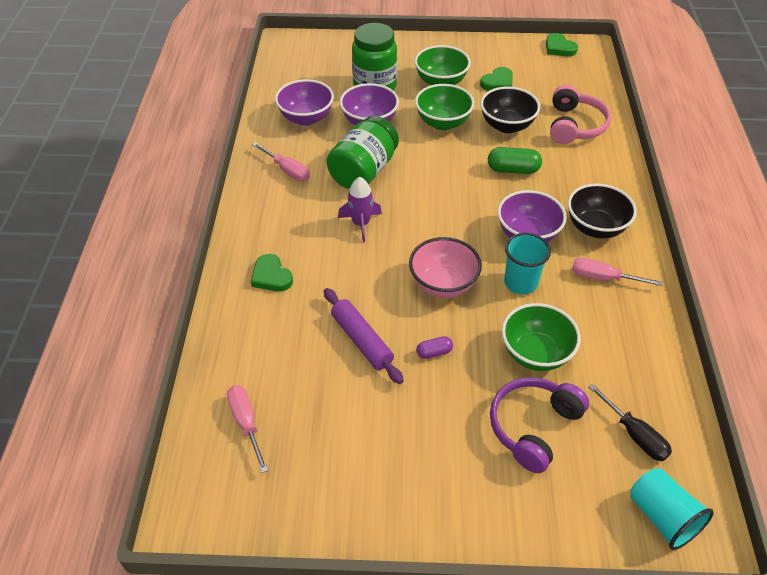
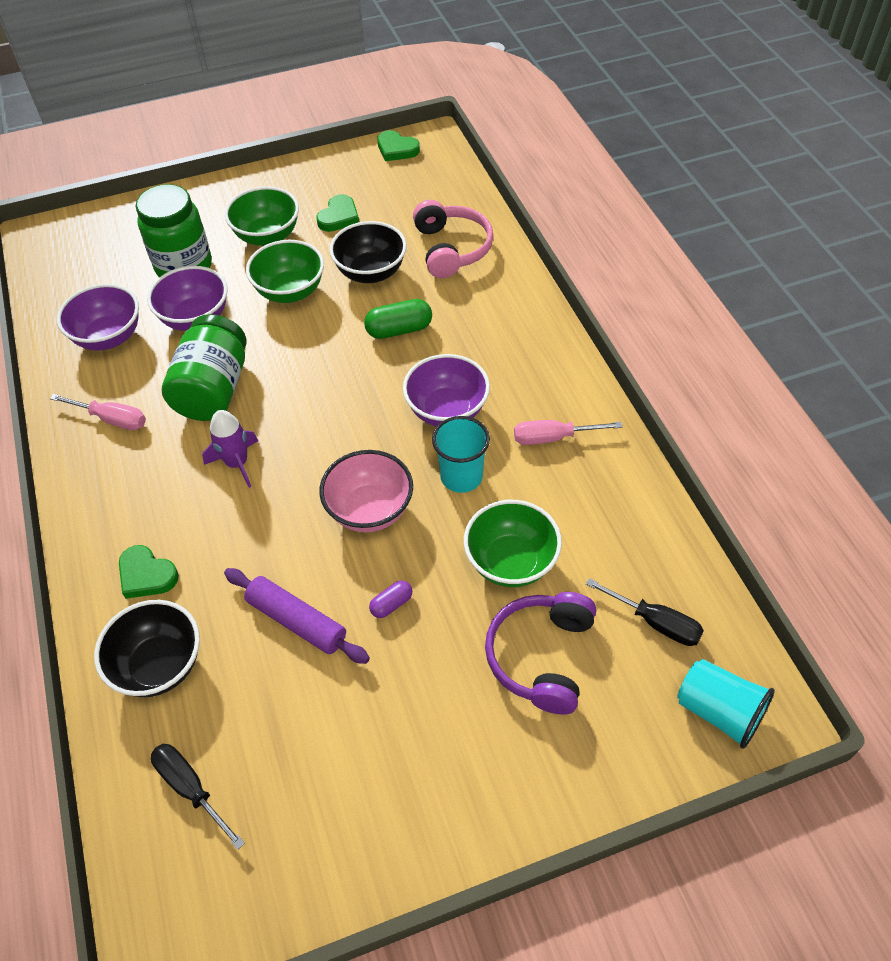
camera: 20 degrees left, 5 degrees up
pink screwdriver [227,385,268,473] -> black screwdriver [151,744,245,850]
black bowl [568,183,637,238] -> black bowl moved to [94,600,200,697]

